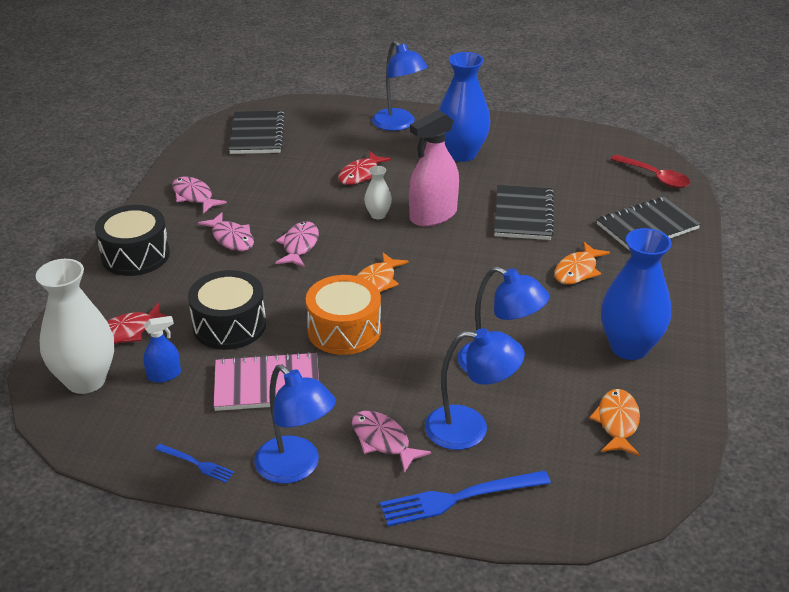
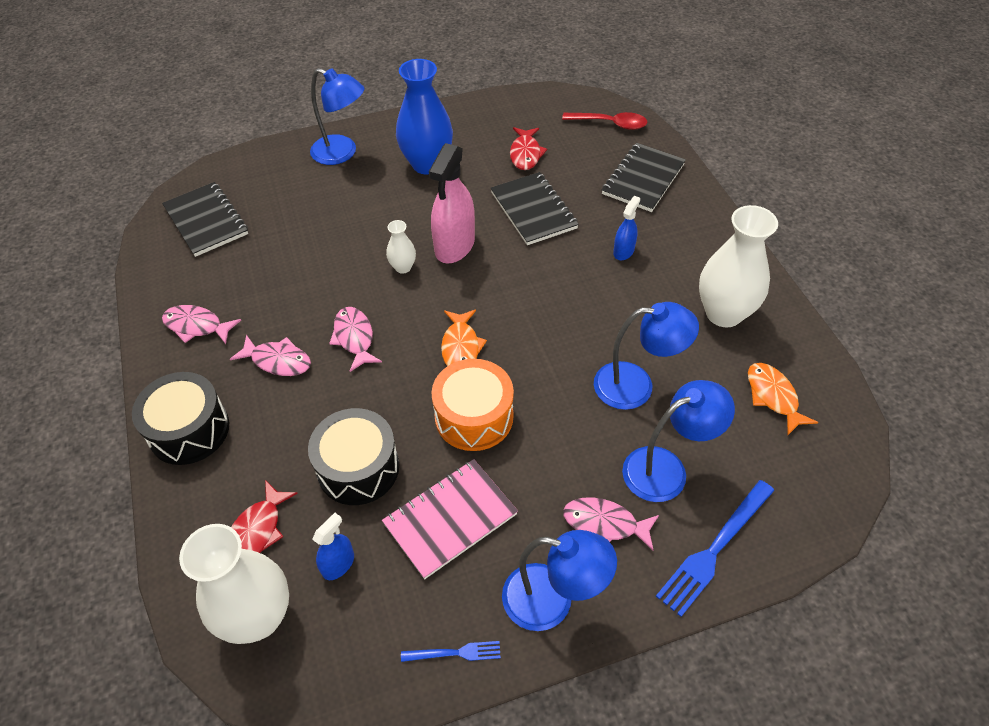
camera: 30 degrees left, 15 degrees up
red fish [338,151,391,185] -> red fish moved to [510,127,547,170]
orange fish [554,242,610,284] -> blue spray bottle [613,196,640,260]
blue vase [601,228,672,360] -> white vase [699,205,778,327]

